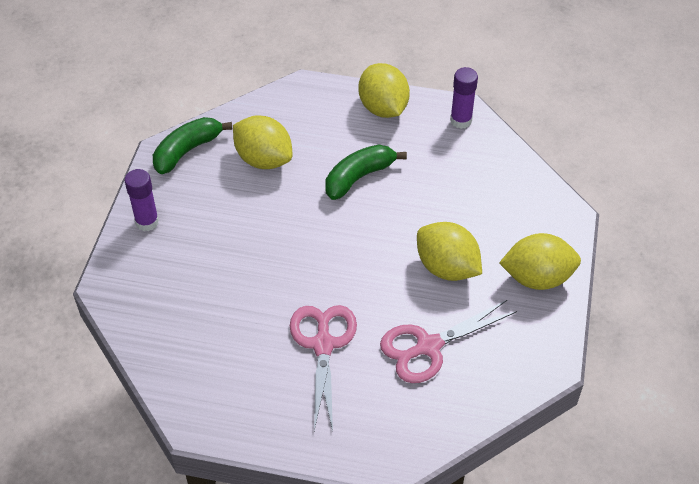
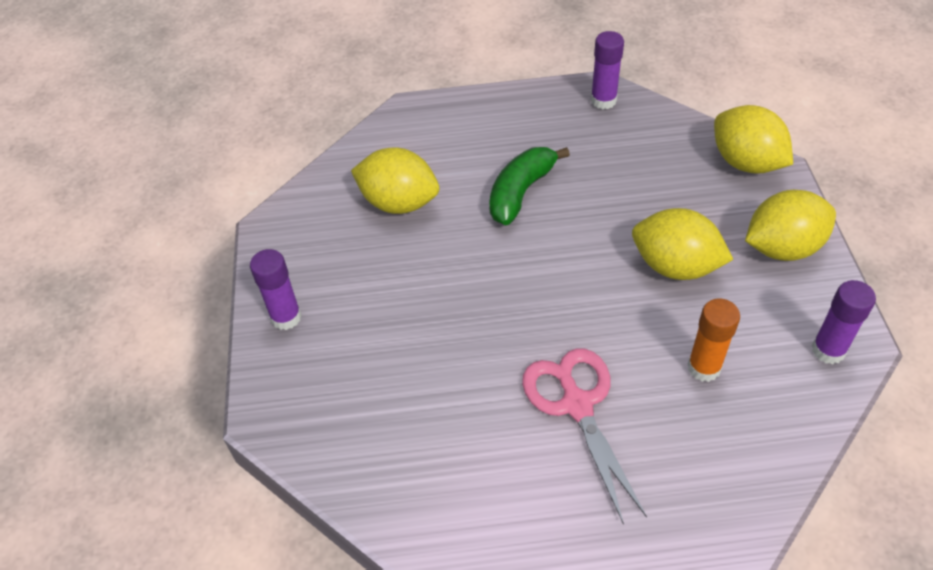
camera: 15 degrees left, 0 degrees up
green banana [153,117,233,174] -> none
yellow lemon [358,63,410,118] -> yellow lemon moved to [714,105,793,174]
pink scissors [380,300,517,383] -> orange glue stick [687,299,740,382]
none -> purple glue stick [812,280,876,364]

